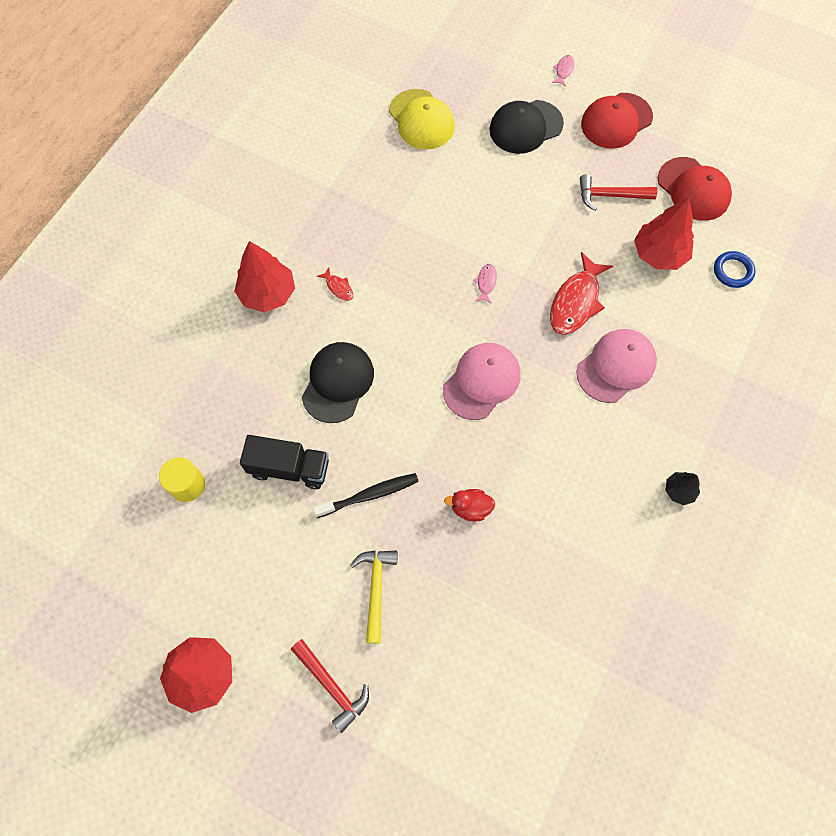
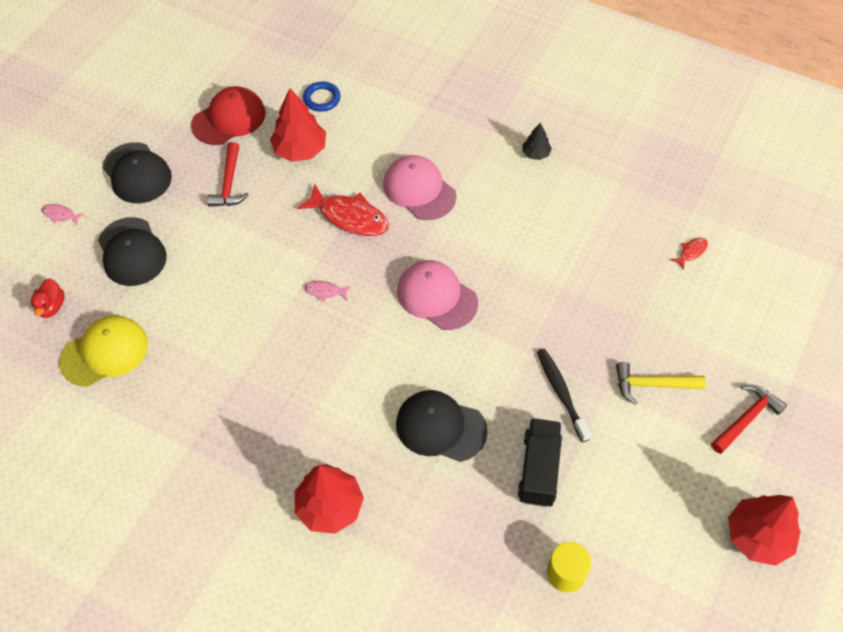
camera: 90 degrees left, 10 degrees down
red fish [317,267,353,301] -> red fish moved to [671,237,708,270]
red duck [444,489,495,521] -> red duck moved to [31,278,64,318]
red cap [581,93,653,149] -> black cap [102,142,172,203]

